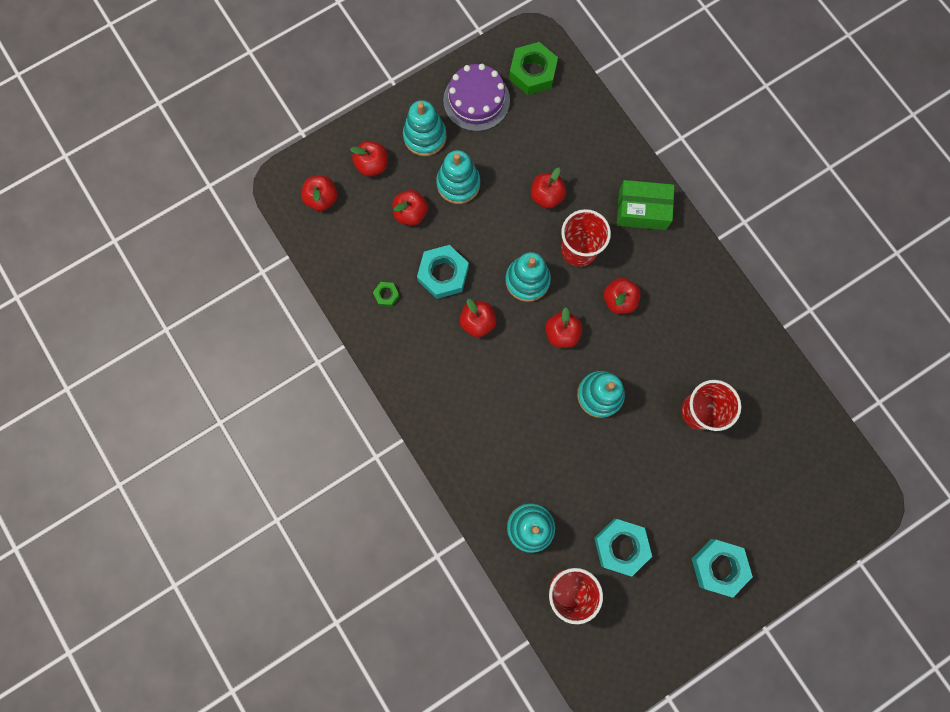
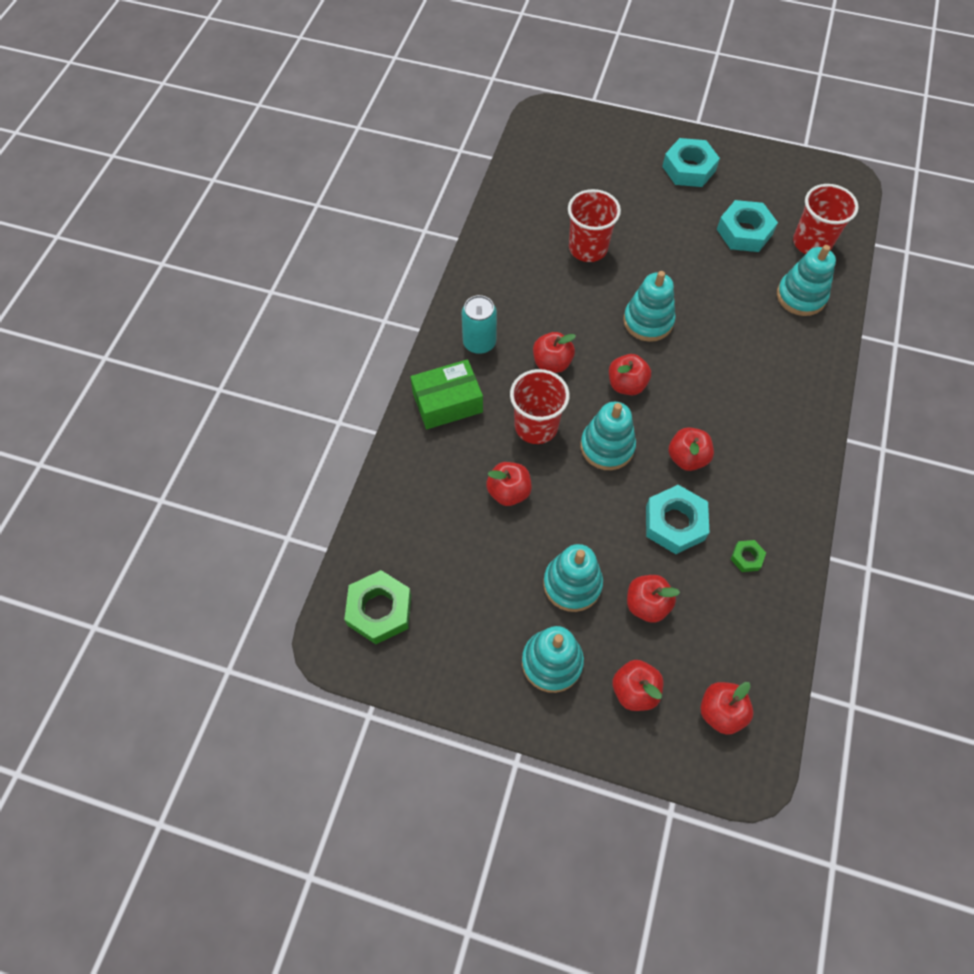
camera: 130 degrees left, 15 degrees down
purple cake [443,64,510,131] -> none
green box [617,180,674,230] -> green box turned 75 degrees counterclockwise [410,359,483,429]
none -> turquoise can [462,295,497,354]

